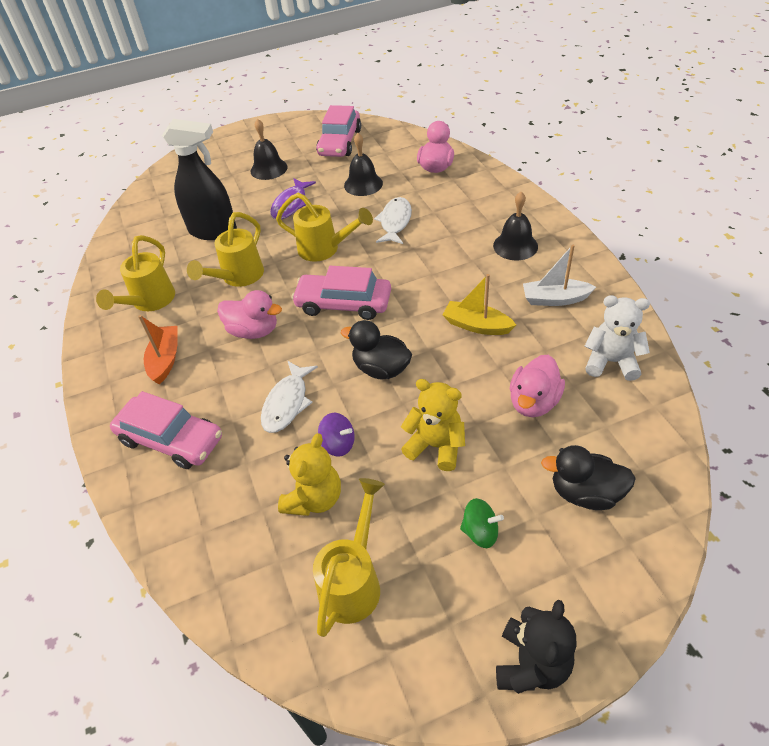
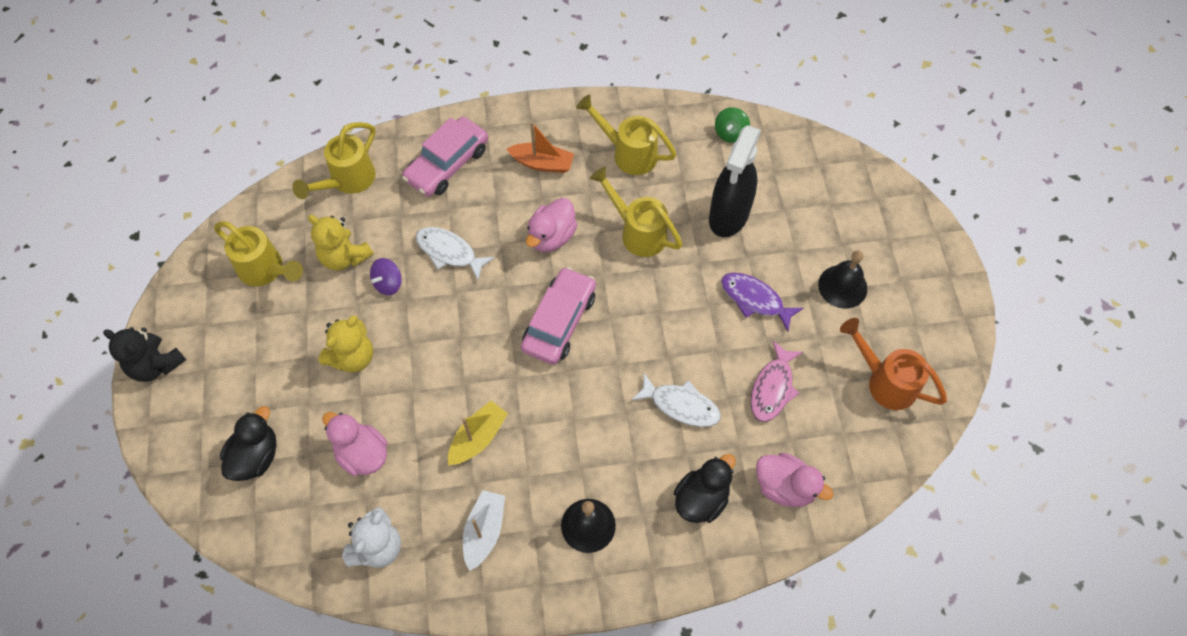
camera: 100 degrees right, 15 degrees up
yellow watering can [276,193,373,262] -> yellow watering can moved to [292,122,376,199]
pink car [316,105,361,157] -> orange watering can [840,318,947,410]
black duck [341,320,412,379] -> black duck moved to [674,454,736,523]
black bell [344,133,383,196] -> pink fish [750,341,803,422]
green spinning top [460,498,504,548] -> green spinning top moved to [715,107,750,143]

